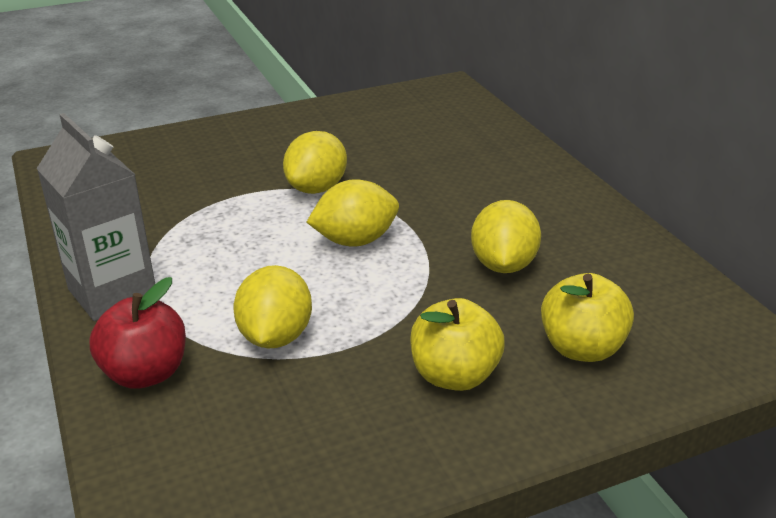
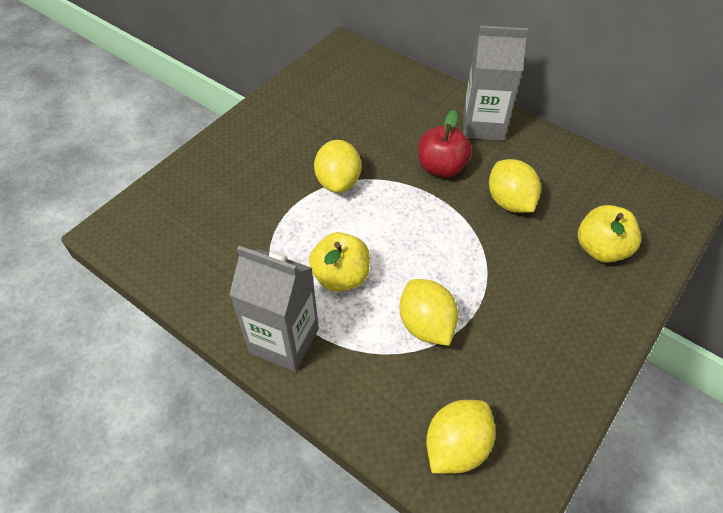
camera: 30 degrees left, 20 degrees up
red apple [89,277,186,389] -> red apple moved to [418,110,472,178]
yellow lemon [306,179,399,247] -> yellow lemon moved to [426,400,495,474]
yellow apple [410,298,505,391] -> yellow apple moved to [309,232,370,292]
none -> grey carton [463,26,528,141]

